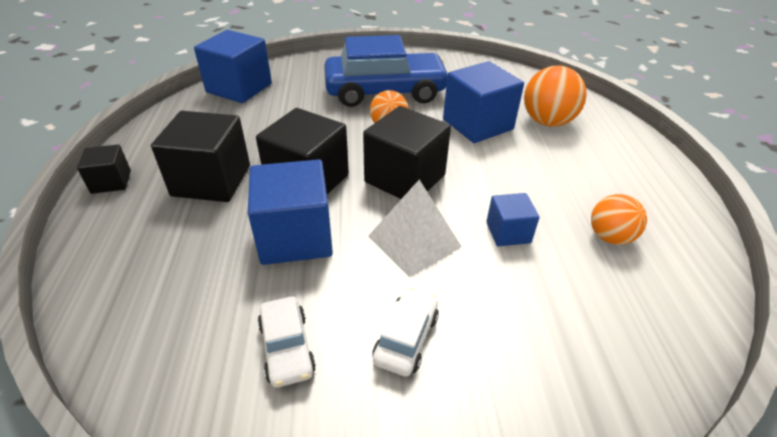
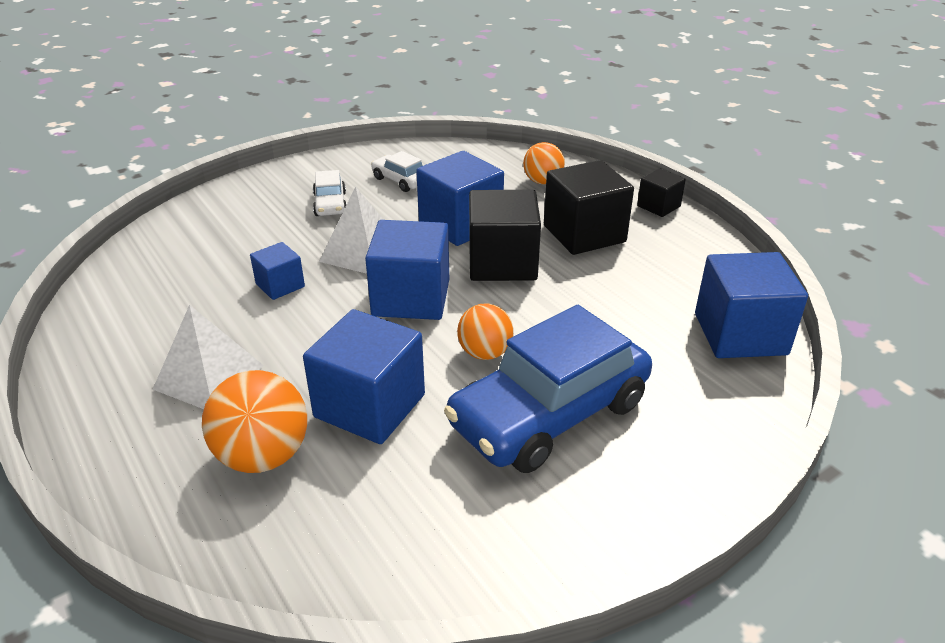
camera: 150 degrees right, 5 degrees down
black cube [363,106,451,199] -> blue cube [365,220,449,320]
orange ball [591,194,647,245] -> orange ball moved to [523,142,565,184]
none -> white pyramid [153,305,264,409]

